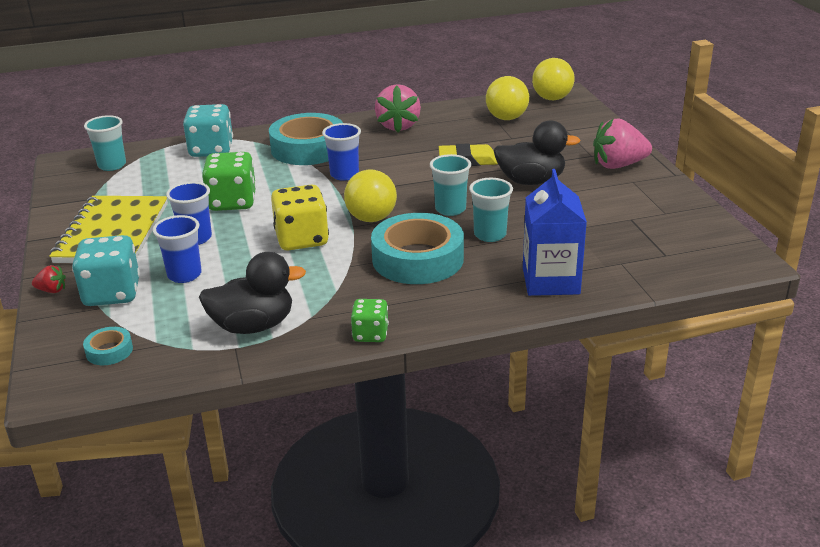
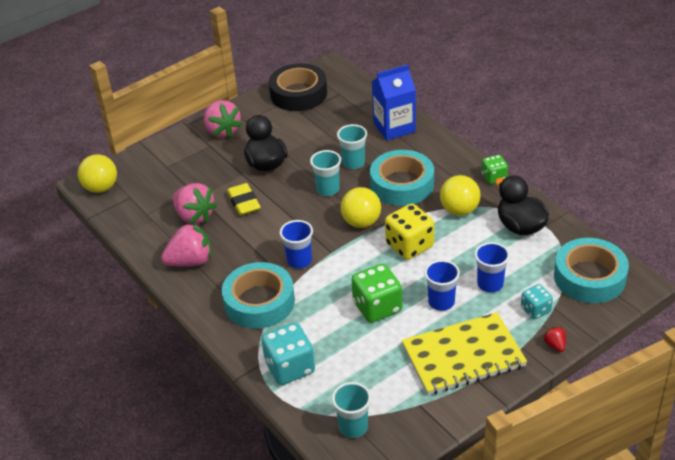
camera: 110 degrees left, 10 degrees up
turquoise dice [72,235,140,306] -> turquoise dice [521,284,553,319], size x0.59
turquoise tape [83,327,133,365] -> turquoise tape [554,238,629,303], size x2.27
yellow ball [486,76,529,120] -> yellow ball moved to [440,175,481,216]
none -> pink strawberry [173,183,217,224]
none -> black tape [269,63,327,111]

